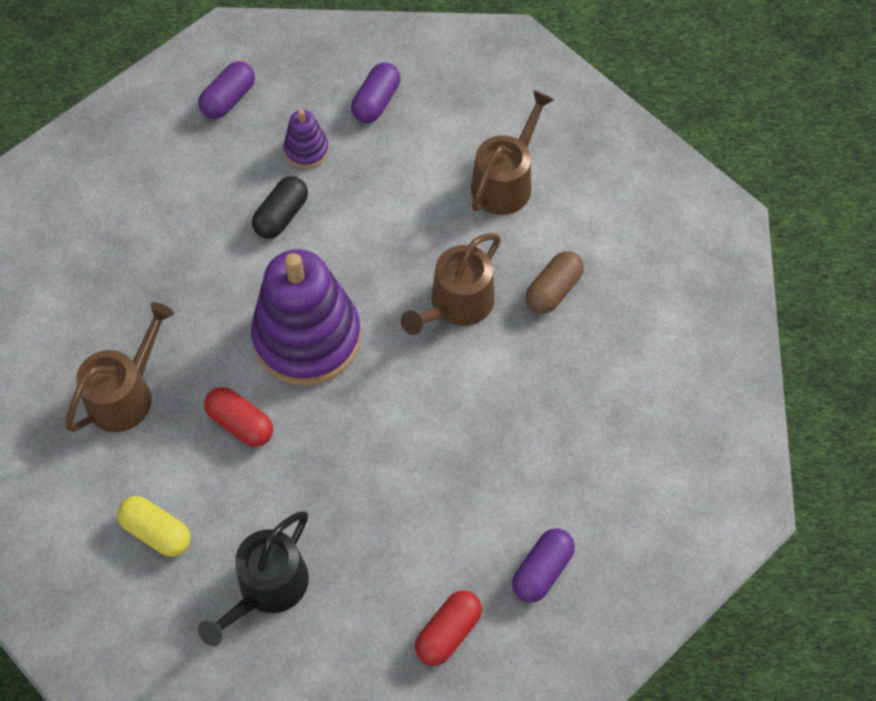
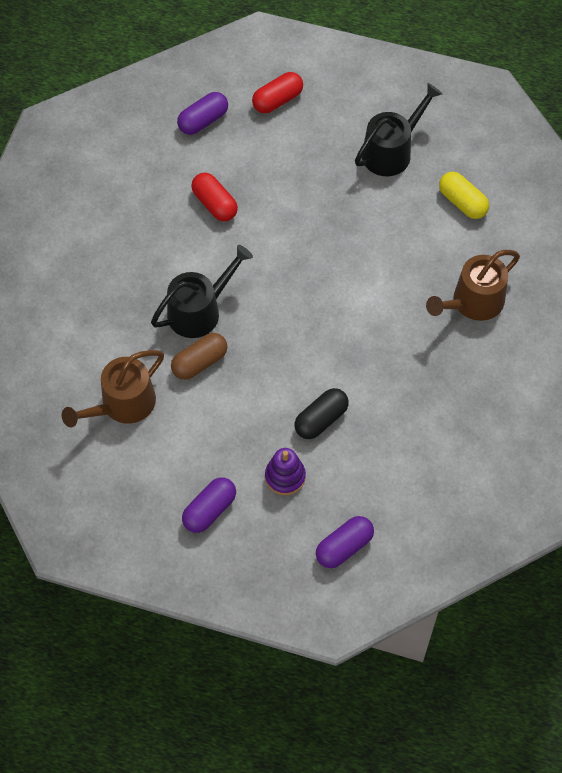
camera: 165 degrees left, 0 degrees up
red capsule [204,387,273,447] -> red capsule moved to [191,173,238,221]
purple stacking toy [251,249,361,386] -> none
brown watering can [401,233,501,335] -> black watering can [151,245,253,338]
brown capsule [526,251,584,314] -> brown capsule moved to [171,333,228,380]

